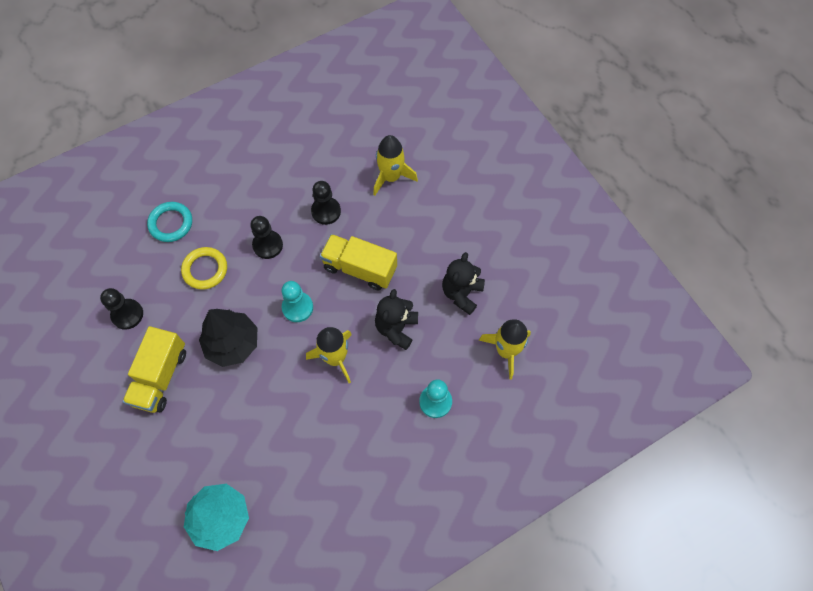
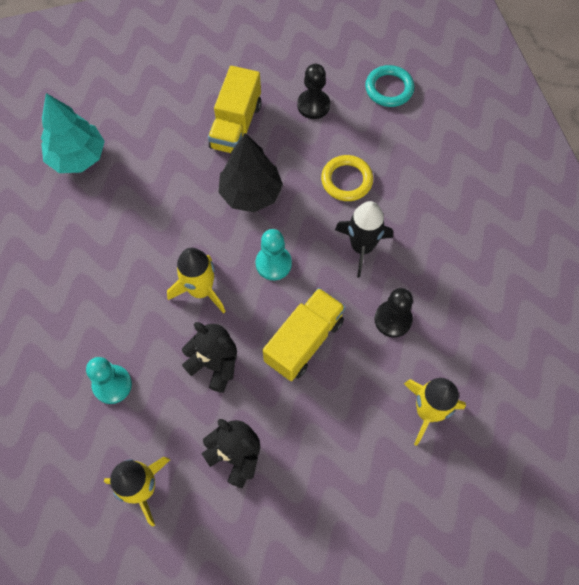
camera: 105 degrees right, 0 degrees up
yellow truck [123,326,186,413] -> yellow truck turned 105 degrees counterclockwise [208,66,262,153]
turquoise ring [147,202,192,242] -> turquoise ring moved to [365,65,414,107]
black pawn [250,216,283,259] -> black rocket [335,201,393,278]

